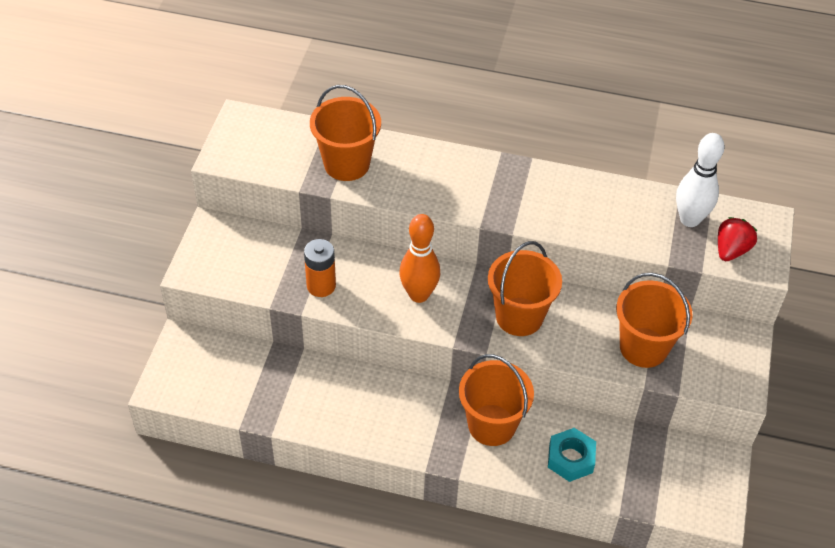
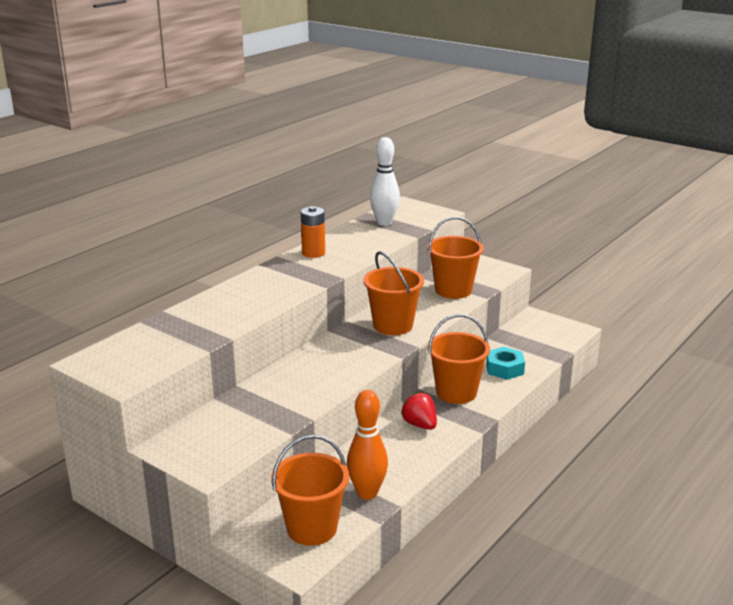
camera: 65 degrees left, 25 degrees down
orange battery [304,239,336,297] -> orange battery moved to [301,206,325,258]
orange bucket [310,85,381,181] -> orange bucket moved to [271,435,349,546]
orange bowling pin [399,214,440,303] -> orange bowling pin moved to [347,390,388,500]
red strawberry [718,217,757,261] -> red strawberry moved to [401,392,437,430]

